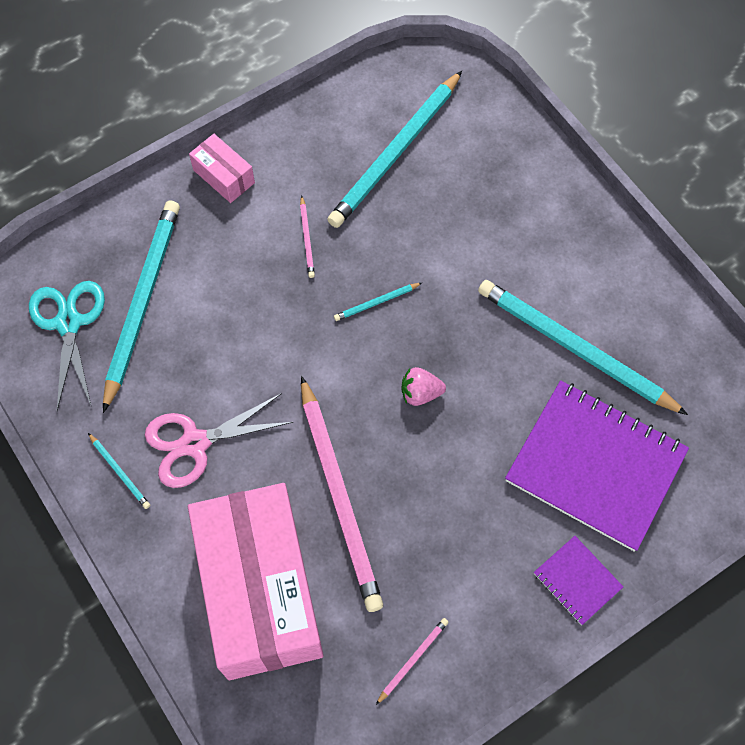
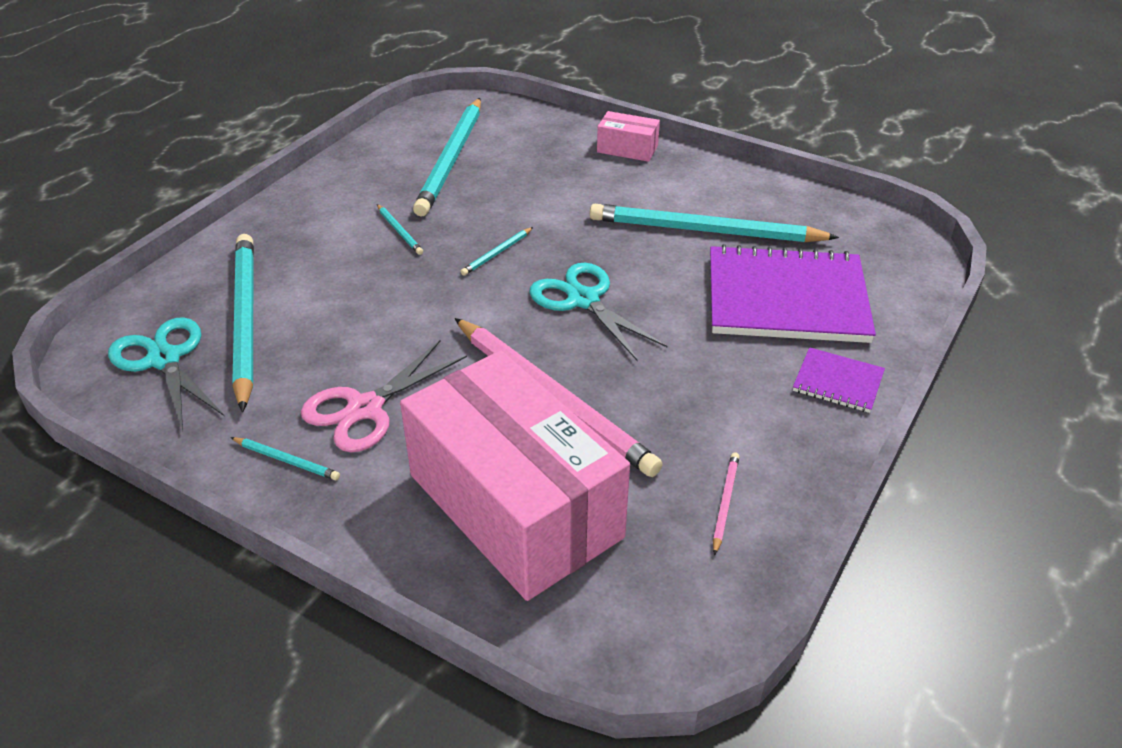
camera: 25 degrees left, 25 degrees down
pink box [189,134,255,203] -> pink box moved to [597,111,660,162]
pink pencil [300,195,315,278] -> turquoise pencil [377,204,423,255]
pink strawberry [401,367,446,406] -> turquoise scissors [529,263,667,360]

